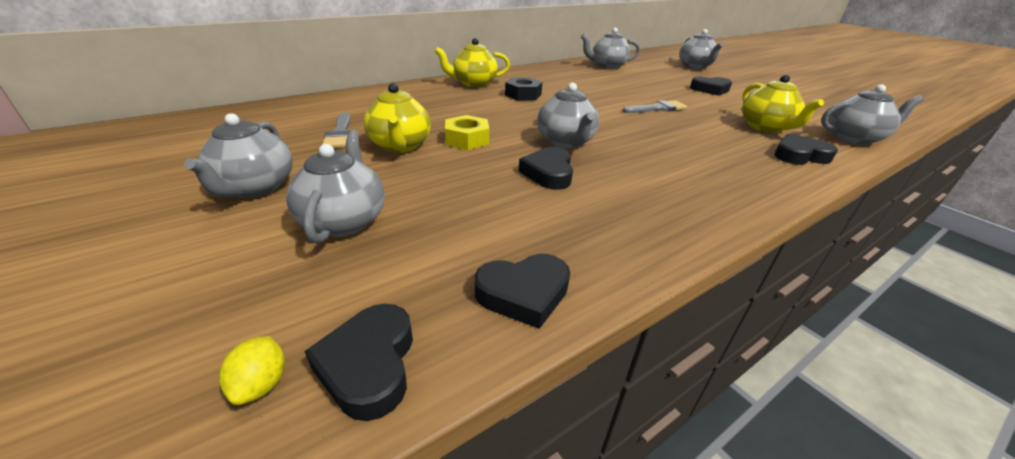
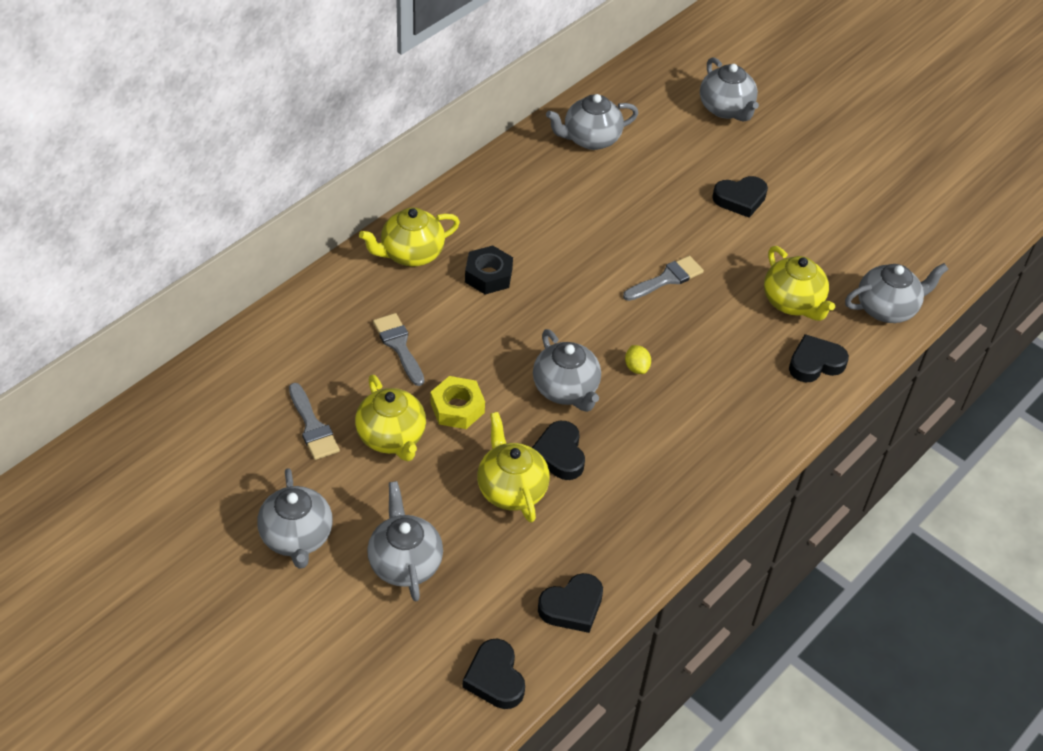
camera: 15 degrees left, 15 degrees up
yellow lemon [219,336,284,405] -> yellow lemon moved to [625,345,651,374]
none -> grey brush [373,313,424,386]
none -> yellow teapot [477,412,550,523]

